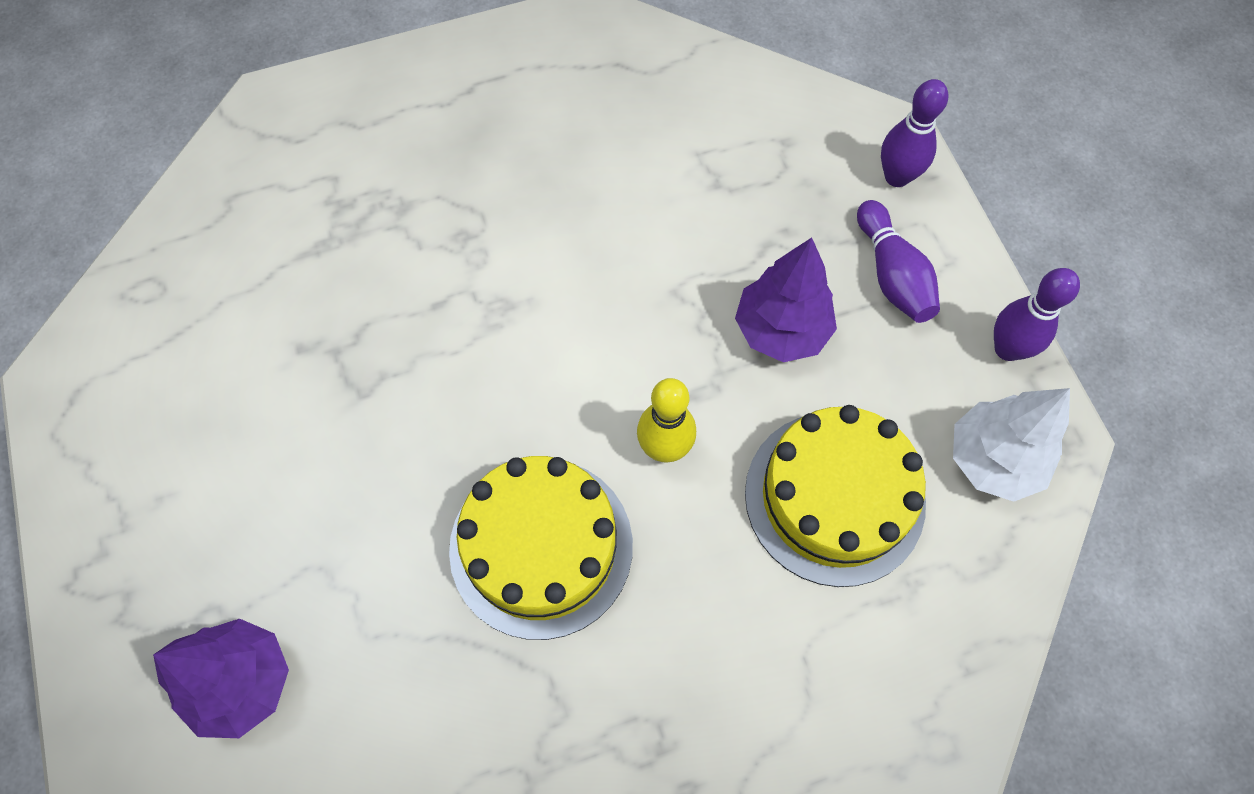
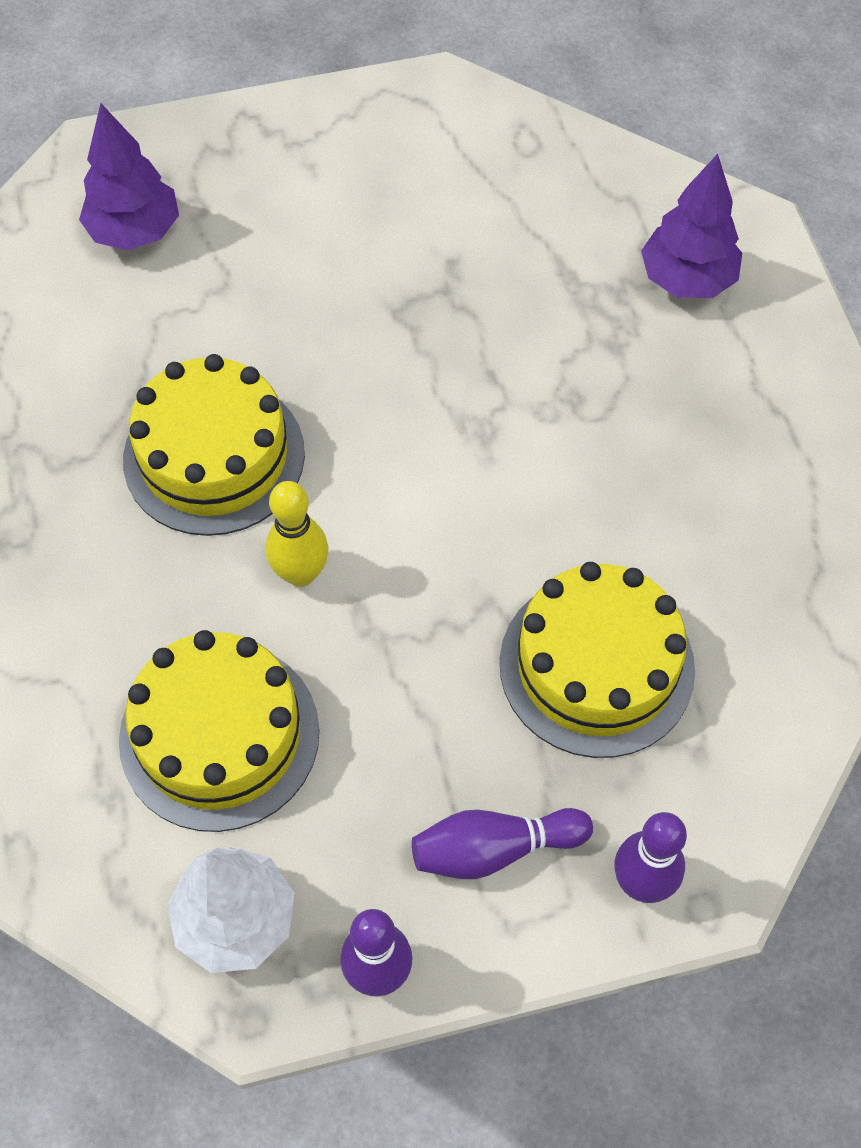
camera: 95 degrees right, 5 degrees down
purple tree [735,237,837,362] -> purple tree moved to [641,154,742,298]
none -> yellow cake [500,562,695,758]

